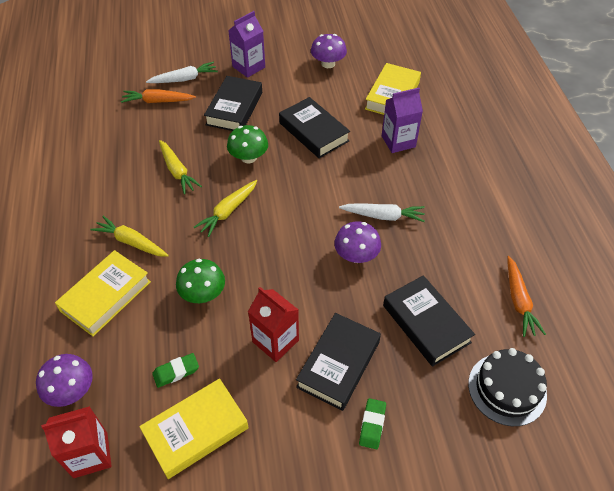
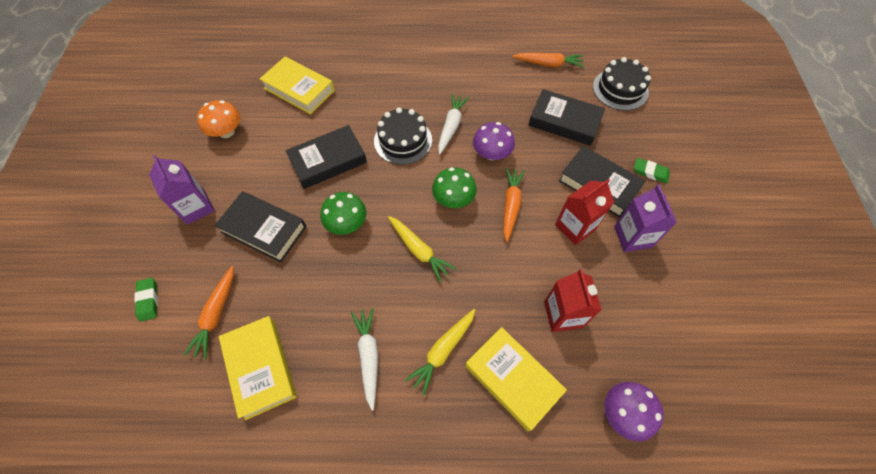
camera: 80 degrees left, 10 degrees up
red carton [41,406,112,478] -> red carton moved to [544,269,602,332]
yellow book [139,378,249,479] -> yellow book moved to [219,316,297,420]
white carrot [146,62,218,83] -> white carrot moved to [351,308,378,411]
green eraser [152,353,199,388] -> green eraser moved to [134,278,158,322]
yellow carrot [159,140,202,194] -> none
green mushroom [176,259,225,303] -> green mushroom moved to [432,167,477,208]
purple mushroom [311,34,347,68] -> orange mushroom [197,100,240,138]
purple carton [382,88,423,153] -> purple carton moved to [614,185,677,252]
black book [383,275,475,367] -> black book turned 45 degrees clockwise [528,89,605,146]
none -> black cake [374,107,432,165]
none -> orange carrot [503,168,525,242]

